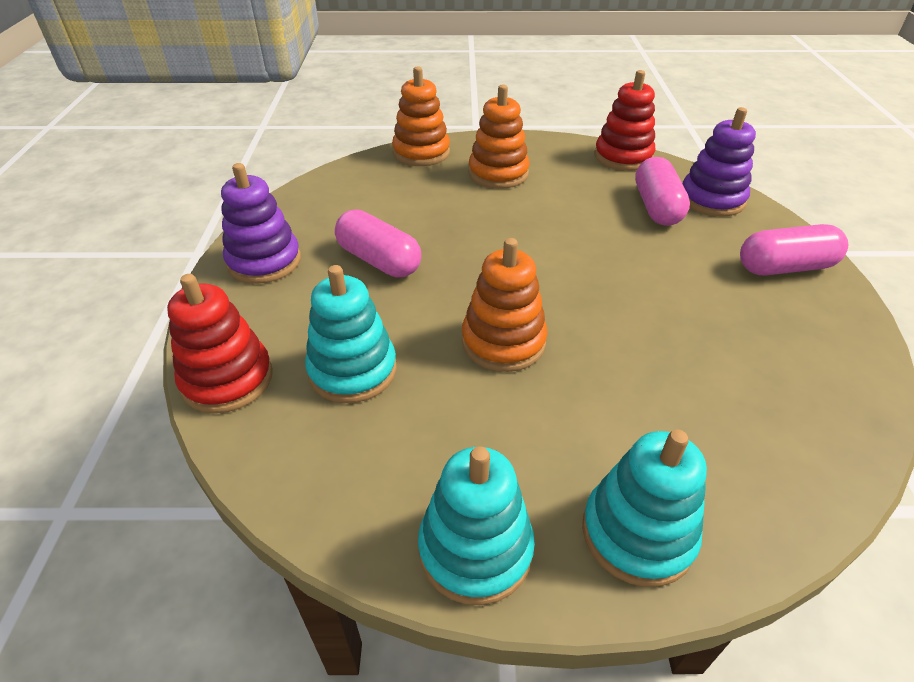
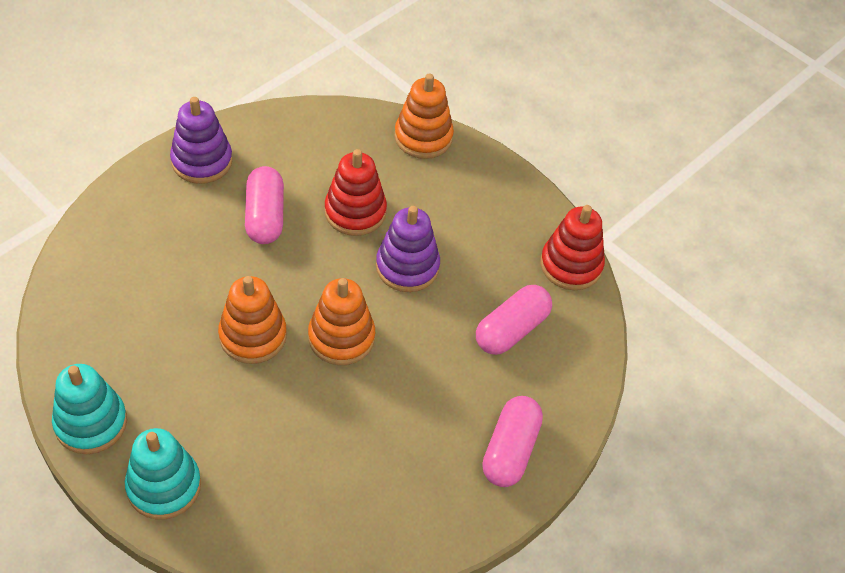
camera: 40 degrees right, 10 degrees up
red stacking toy [167,274,273,413] -> red stacking toy moved to [324,149,387,236]
turquoise stacking toy [305,265,397,403] -> none
orange stacking toy [468,85,529,189] -> orange stacking toy moved to [308,278,375,365]
purple stacking toy [683,107,756,217] -> purple stacking toy moved to [376,206,440,292]
pink capsule [740,224,848,276] -> pink capsule turned 75 degrees clockwise [482,396,543,487]

